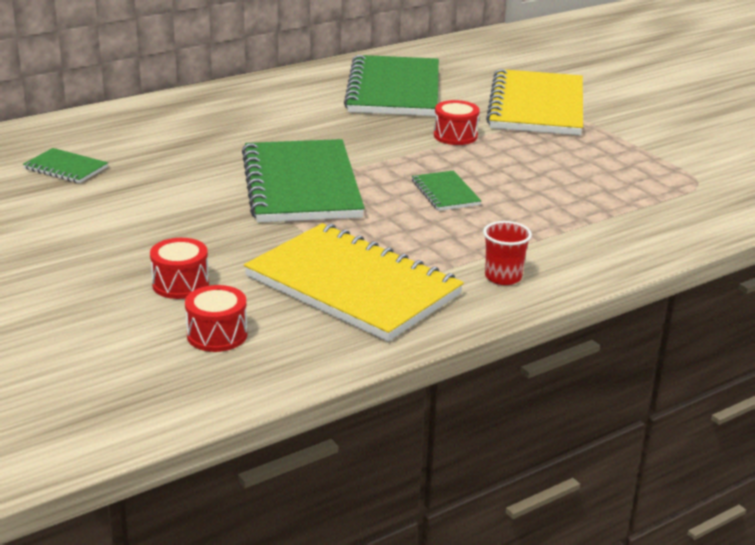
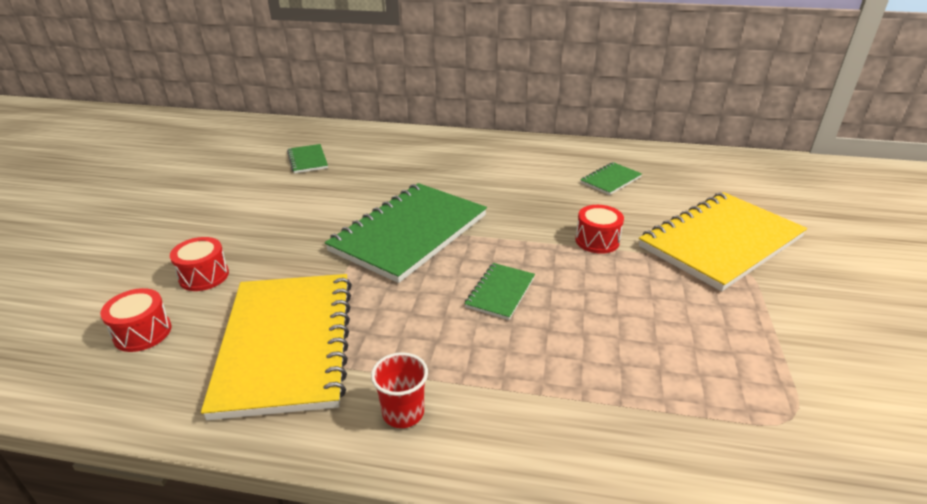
camera: 45 degrees right, 5 degrees up
green notebook [344,55,439,116] -> green notebook [580,162,642,195], size x0.45

